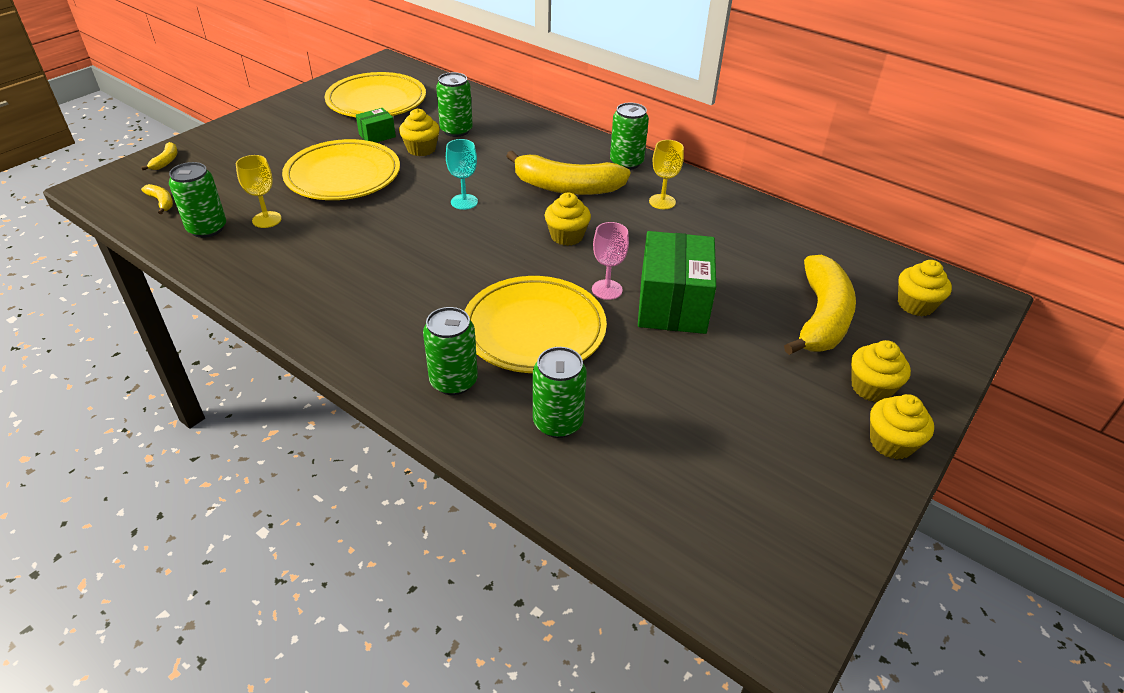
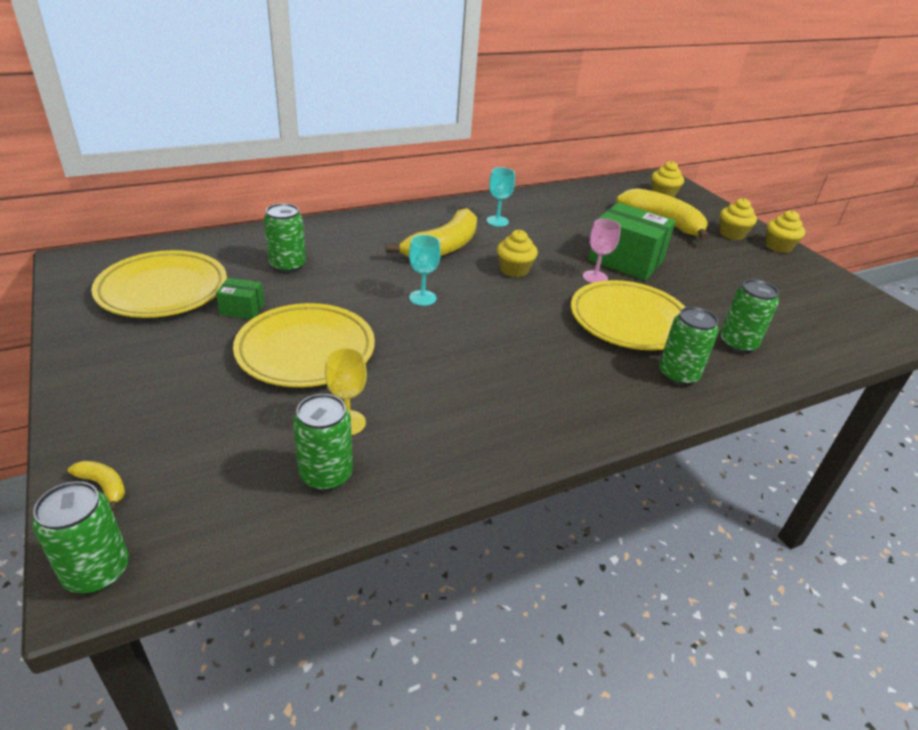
camera: 65 degrees left, 5 degrees down
yellow banana [141,184,173,214] -> none
green box [356,108,396,143] -> green box turned 75 degrees counterclockwise [216,278,265,319]
yellow cupcake [399,108,440,156] -> none
green can [610,103,649,170] -> green can moved to [32,481,129,593]
yellow goblet [649,140,684,209] -> turquoise goblet [487,167,515,227]

